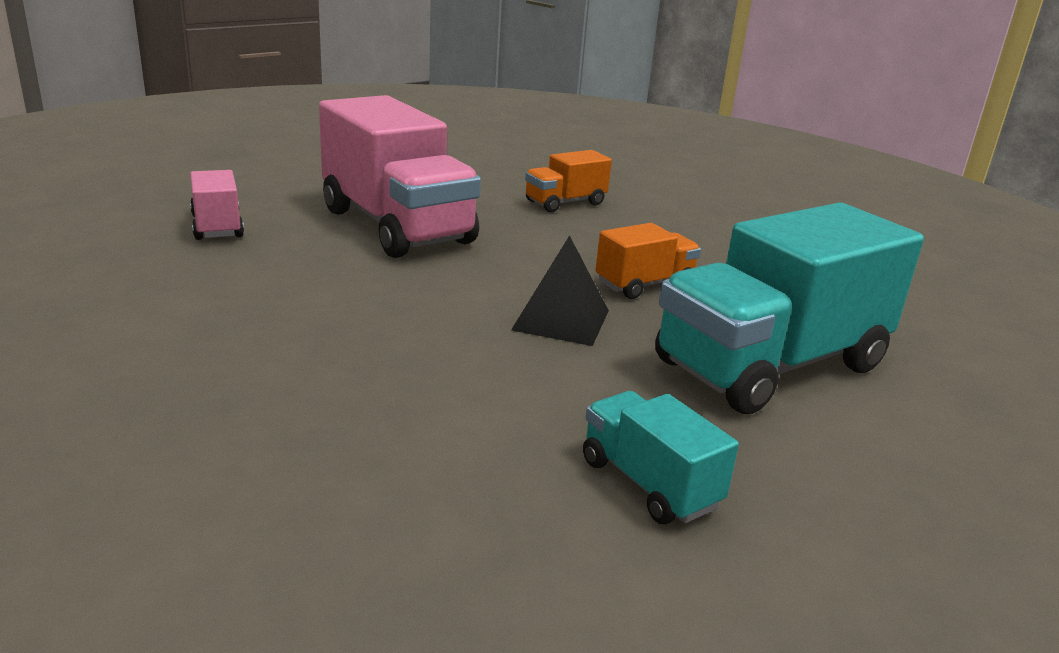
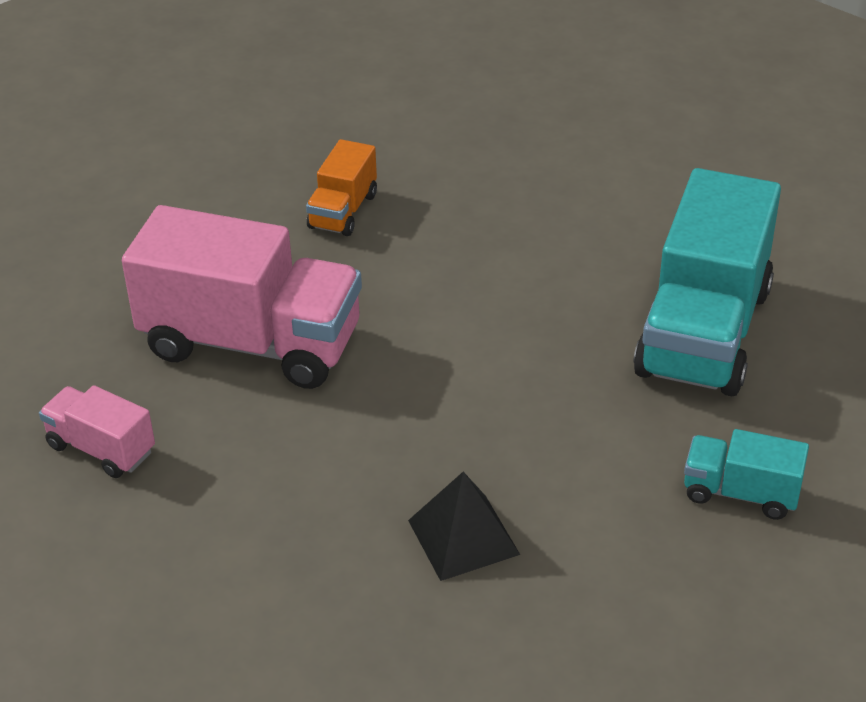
camera: 35 degrees left, 15 degrees up
black pyramid [511,235,609,346] -> black pyramid moved to [408,472,520,581]
orange truck [595,223,701,299] -> none

